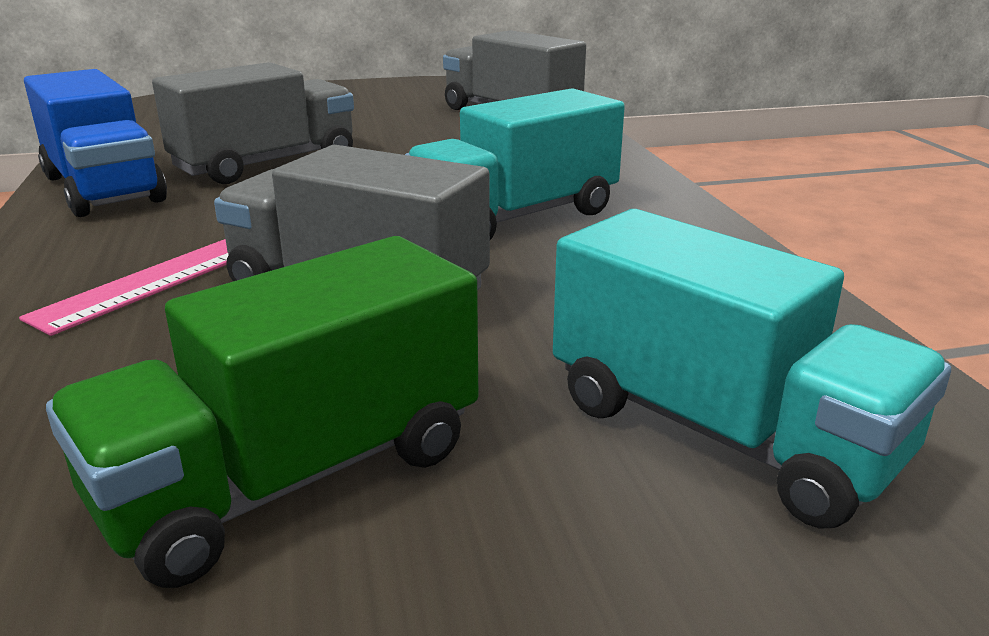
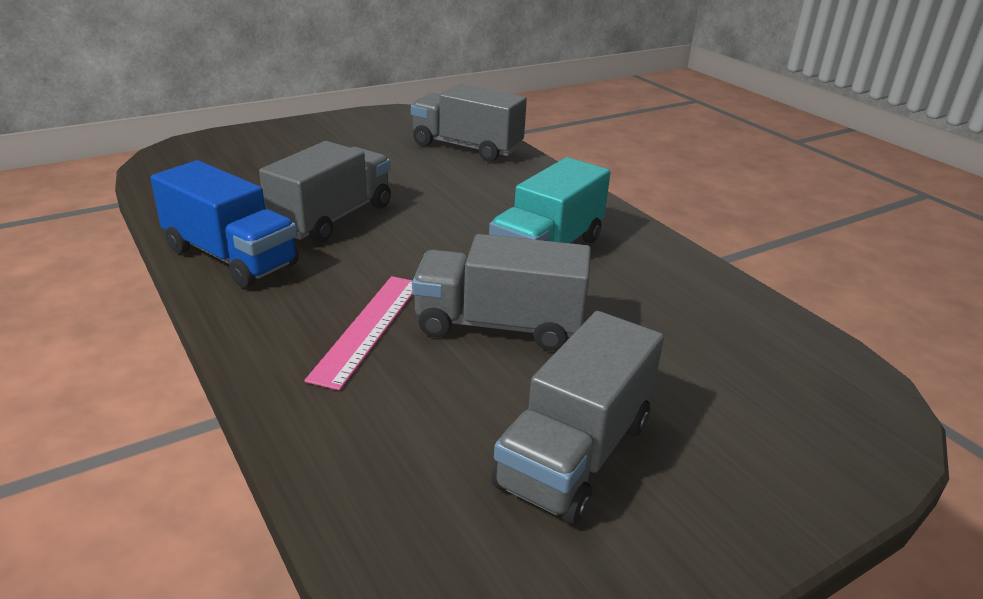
camera: 20 degrees left, 5 degrees up
green truck [46,236,478,588] -> grey truck [491,311,664,525]
turquoise truck [553,209,951,529] -> none

